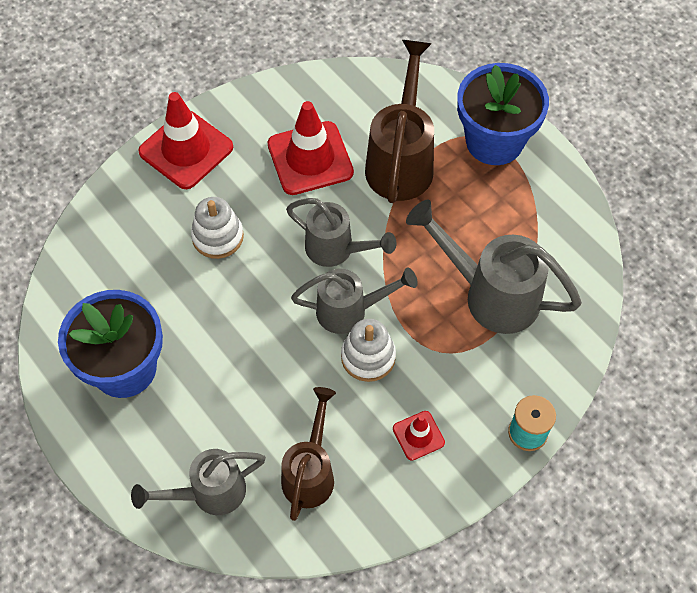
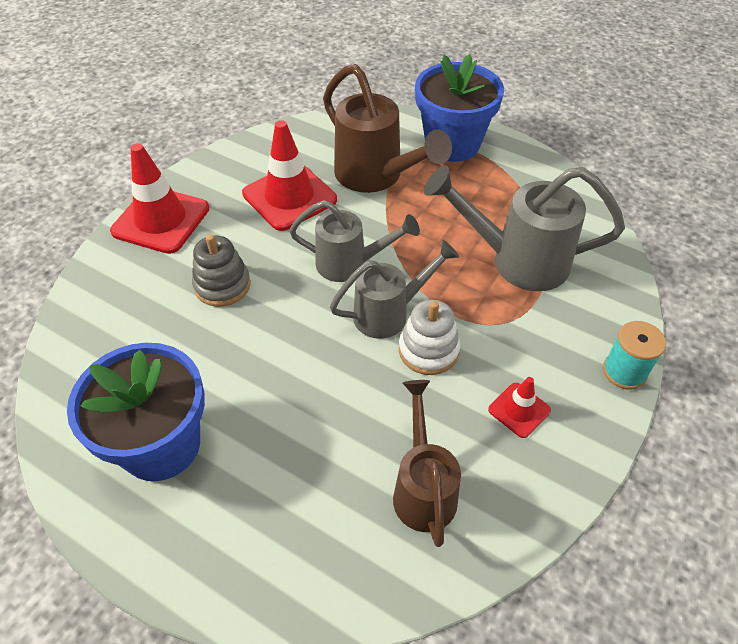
camera: 20 degrees left, 10 degrees down
grey watering can [131,449,266,515] -> none
white stacking toy [191,197,244,259] -> grey stacking toy [192,234,251,307]
brown watering can [365,40,434,203] -> brown watering can turned 150 degrees clockwise [323,64,452,193]

